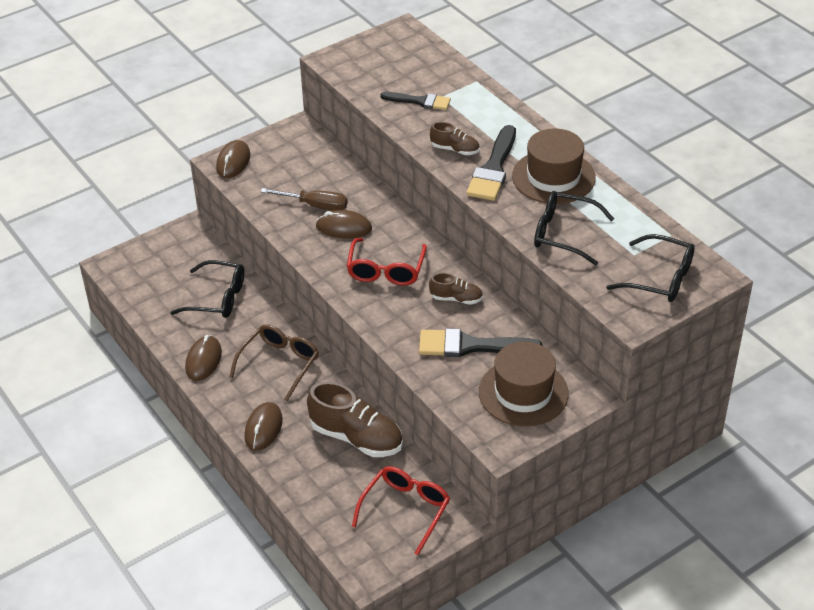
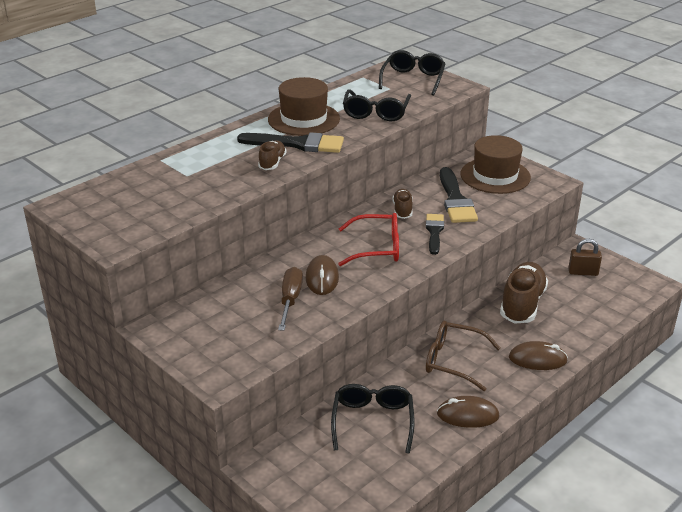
camera: 100 degrees left, 10 degrees down
brown mouse [216,140,250,178] -> none
red glasses [352,466,450,555] -> brown padlock [568,239,602,276]
black brush [380,92,451,110] -> black brush moved to [426,214,444,255]

